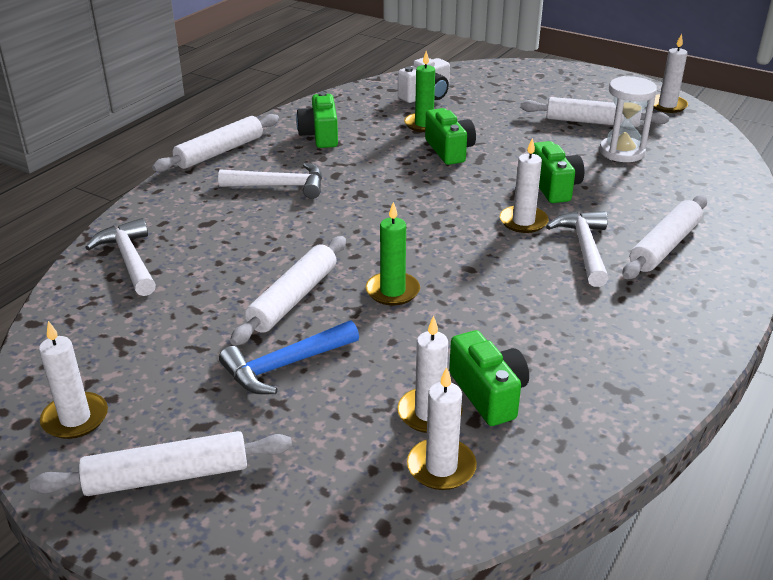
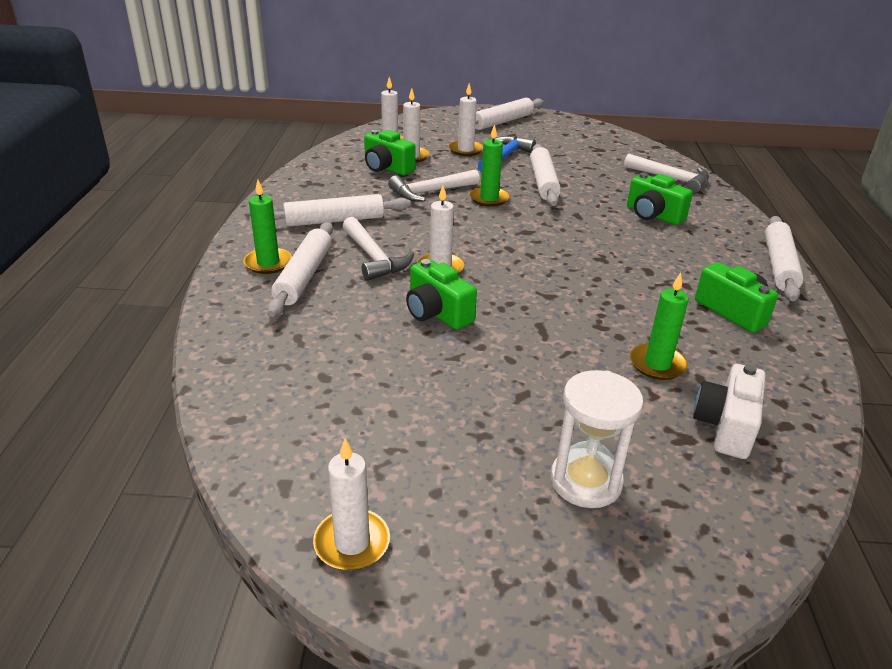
camera: 150 degrees right, 0 degrees up
white candle [39,321,108,439] -> white candle moved to [448,83,483,156]
white hammer [218,163,322,199] -> white hammer moved to [388,169,480,202]
green camera [425,108,476,165] -> green camera moved to [627,173,693,225]
white rolling pin [520,97,669,128] -> white rolling pin moved to [274,194,411,227]
white hourglass [600,76,657,162] -> white hourglass moved to [551,370,644,508]
none -> green candle [243,180,292,274]

